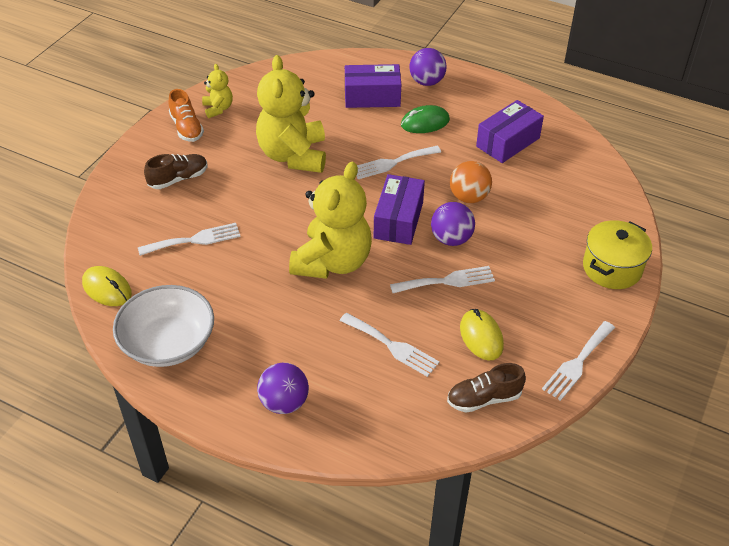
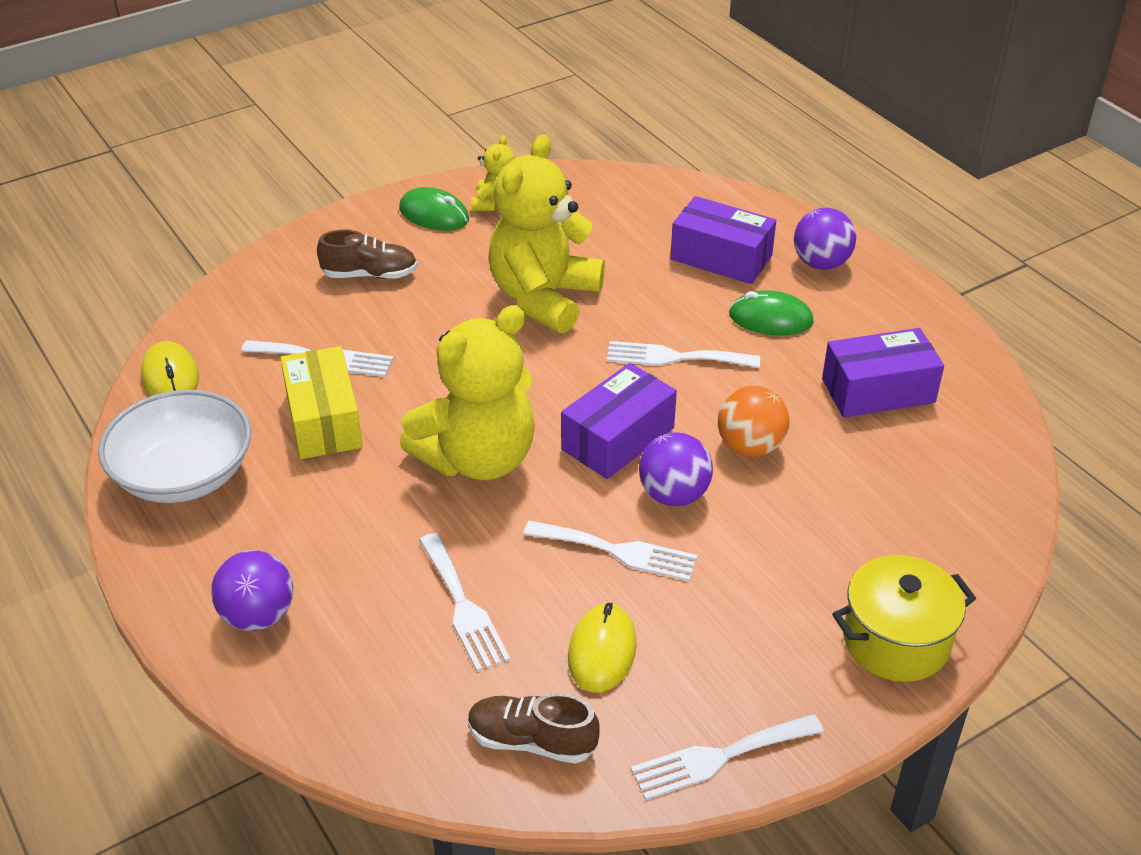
camera: 30 degrees right, 5 degrees down
orange shoe [169,89,204,142] -> green mouse [399,187,469,231]
none -> yellow box [280,346,362,459]

